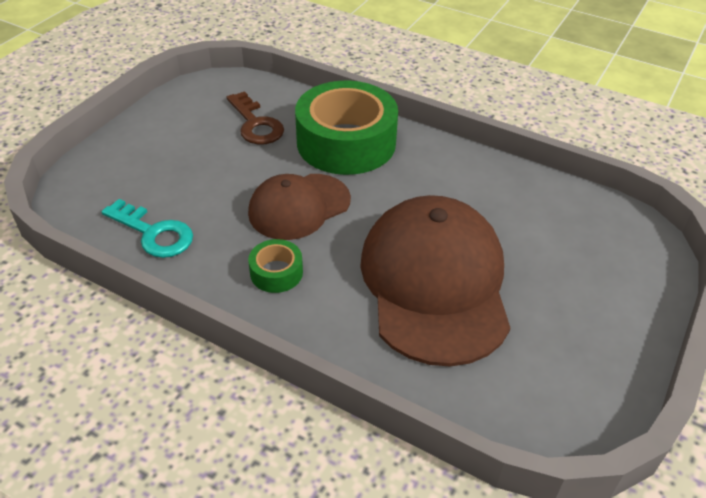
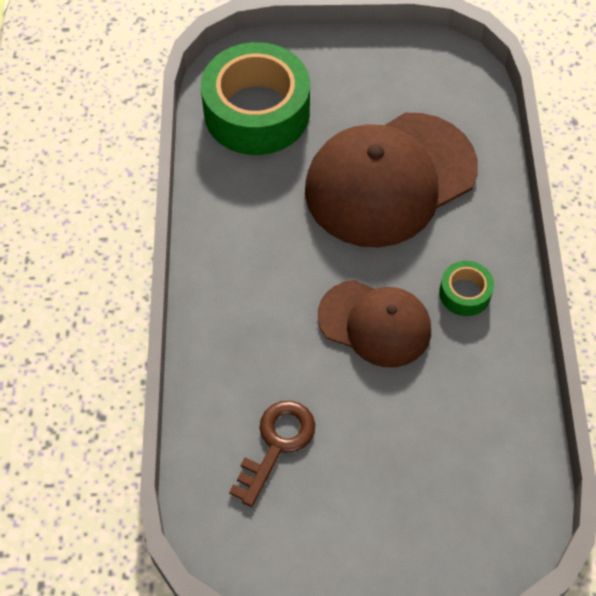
camera: 120 degrees left, 15 degrees up
turquoise key [101,199,193,258] -> none
green tape [295,81,398,175] -> green tape moved to [201,42,310,155]

